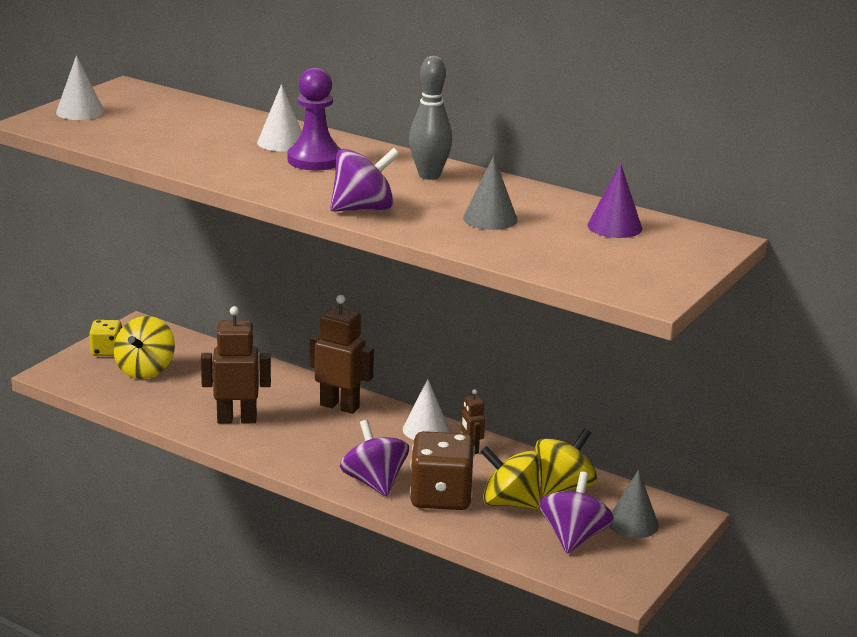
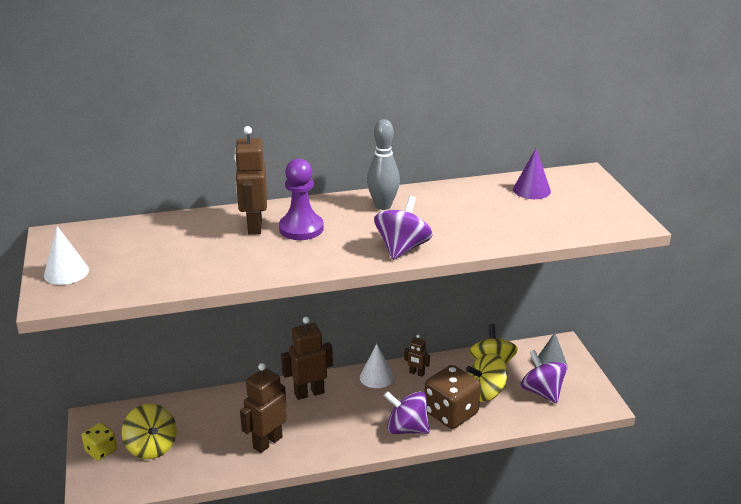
camera: 45 degrees left, 5 degrees up
white cone [257,84,302,151] -> brown robot [234,126,267,235]
grey cone [463,155,518,230] -> none

